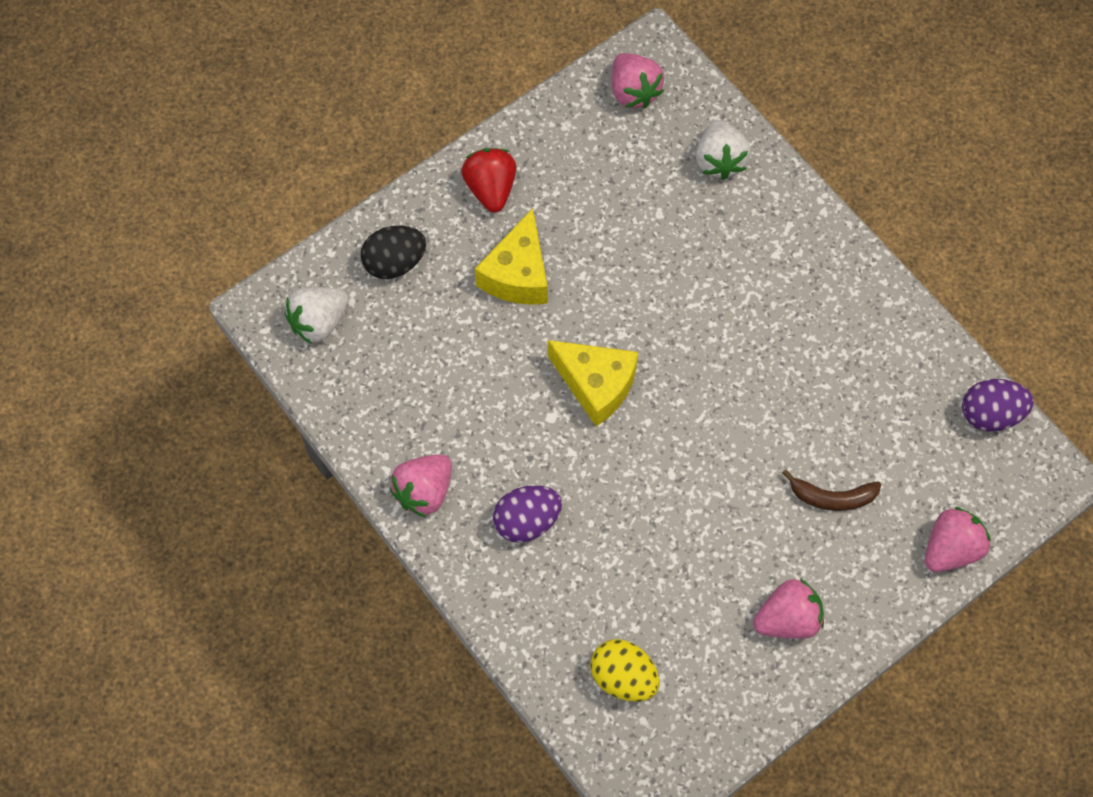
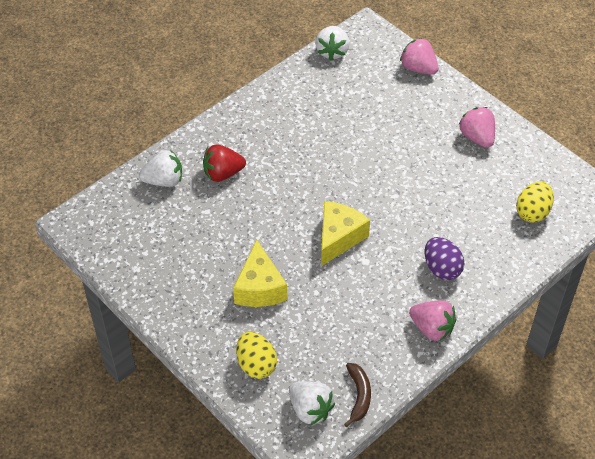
camera: 95 degrees left, 15 degrees down
black egg [361,226,426,279] -> yellow egg [236,332,277,379]
red strawberry [461,148,516,212] -> red strawberry moved to [203,145,246,182]
yellow cheese [475,208,547,305] -> yellow cheese turned 75 degrees clockwise [233,240,287,307]
pink strawberry [612,53,664,108] -> none
brown banana [782,469,881,511] -> brown banana moved to [344,363,371,427]
purple egg [962,379,1034,432] -> white strawberry [315,26,350,61]

